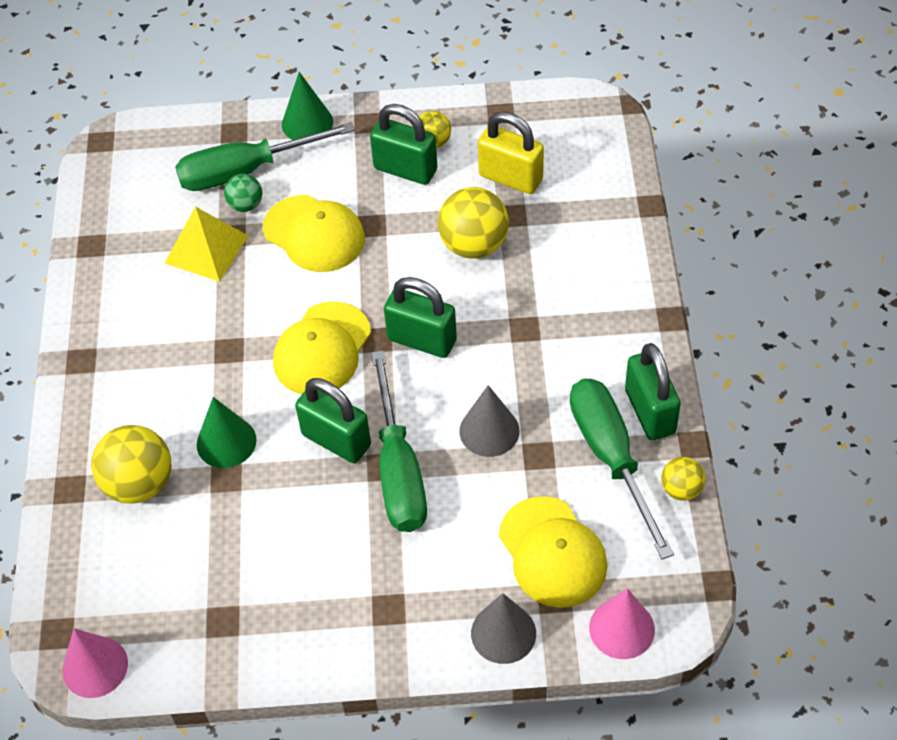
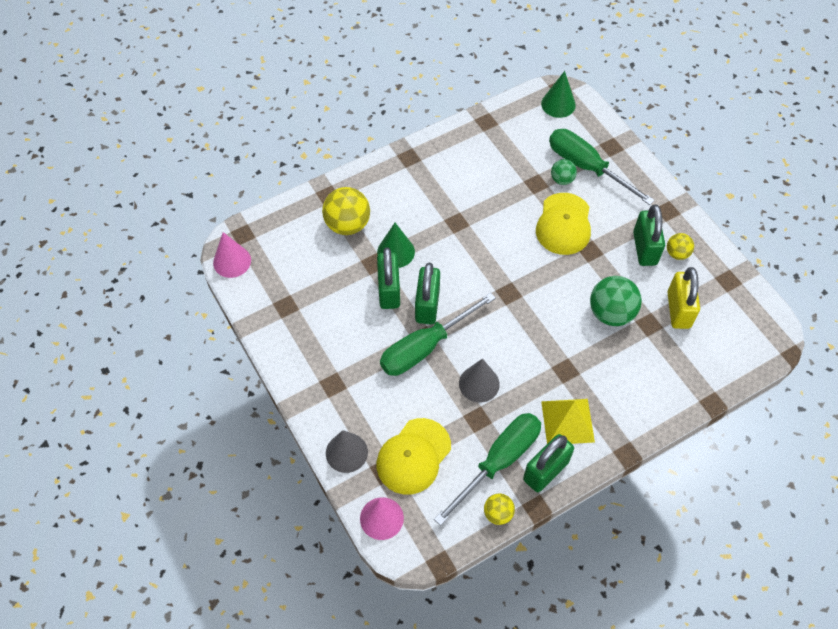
camera: 60 degrees right, 5 degrees up
yellow pyramid [165,207,249,282] -> yellow pyramid moved to [541,399,595,444]
yellow cap [273,302,371,394] -> none
green cone [282,72,333,140] -> green cone moved to [541,71,576,118]
green padlock [384,277,457,358] -> green padlock moved to [377,247,400,309]
yellow ball [438,187,509,259] -> green ball [590,276,642,326]

